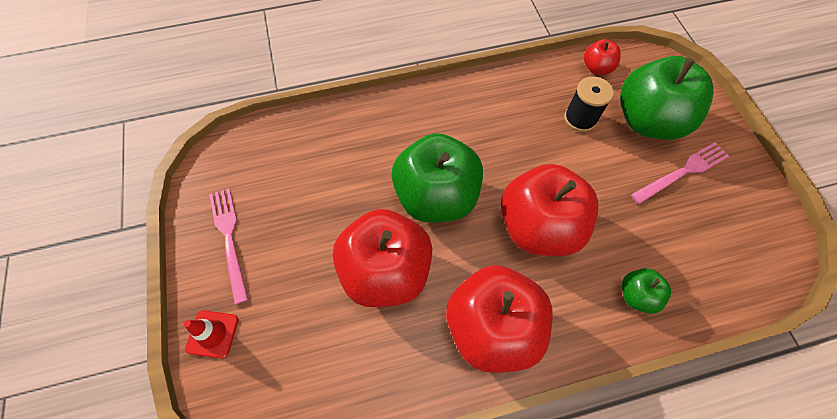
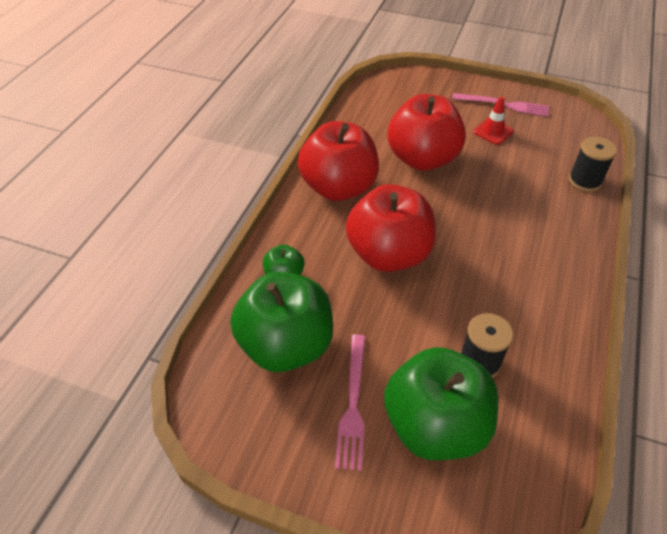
camera: 125 degrees right, 15 degrees down
red traffic cone [184,310,238,359] -> red traffic cone moved to [473,96,514,145]
green apple [391,133,483,223] -> green apple moved to [230,272,333,372]
red apple [584,39,621,75] -> none
none -> black spool [569,137,617,192]

